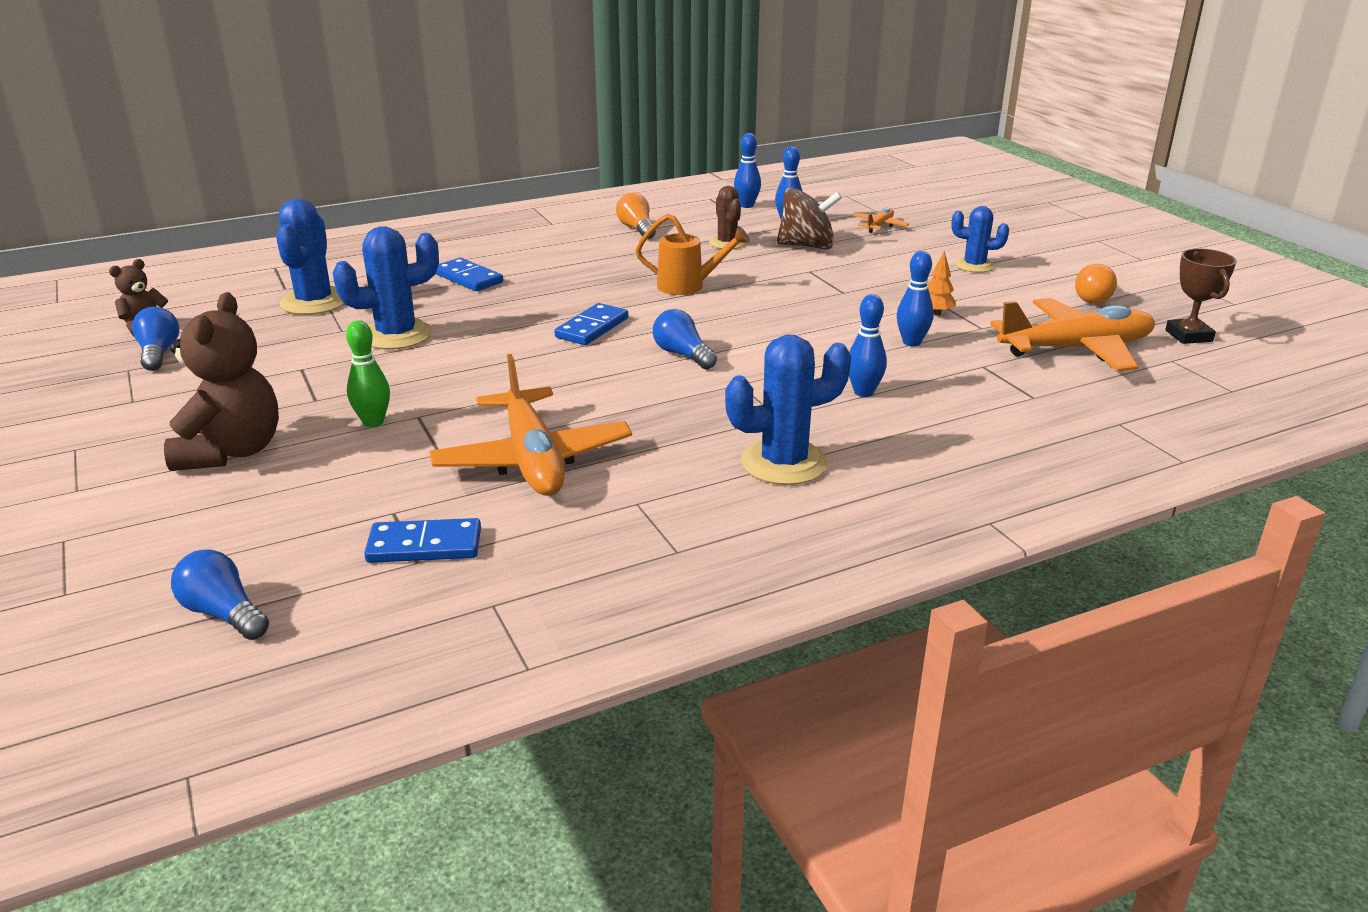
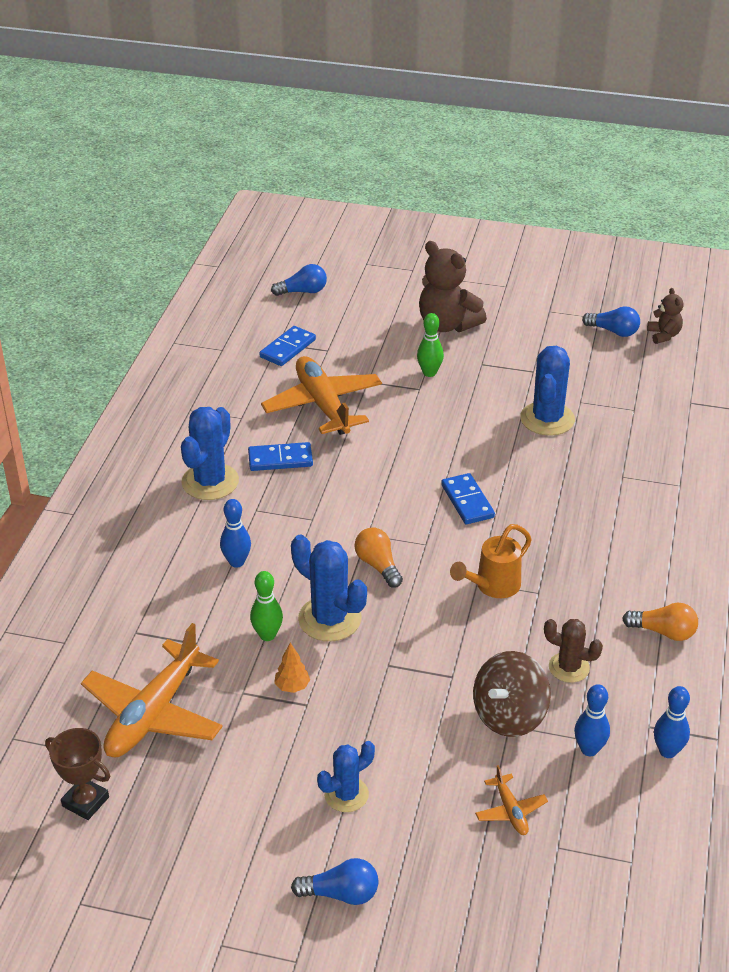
camera: 130 degrees right, 10 degrees up
blue cactus [276,199,344,315] -> blue cactus moved to [291,534,367,642]
orange plane [429,354,632,496] -> orange plane turned 45 degrees clockwise [261,356,382,435]
blue domino [436,258,503,291] -> blue domino moved to [248,442,313,471]
blue light bulb [653,309,717,370] -> blue light bulb moved to [291,858,378,905]
blue bowling pin [897,251,934,347] -> green bowling pin [250,571,283,641]
orange light bulb [1075,264,1117,304] -> orange light bulb moved to [355,528,403,588]

